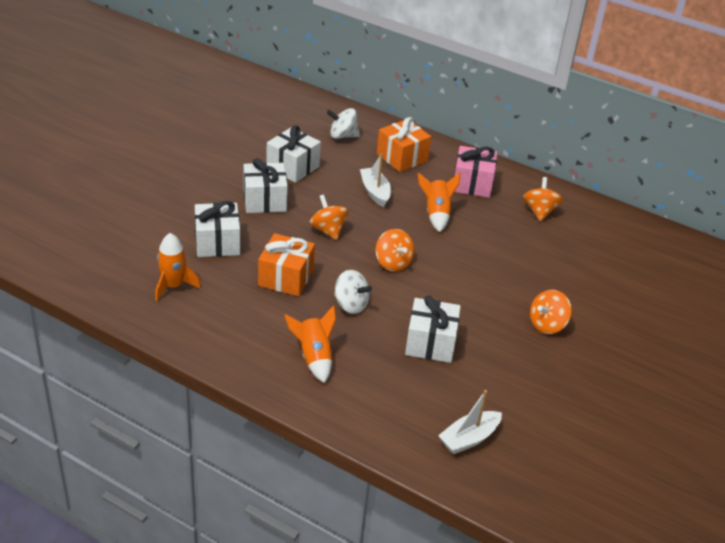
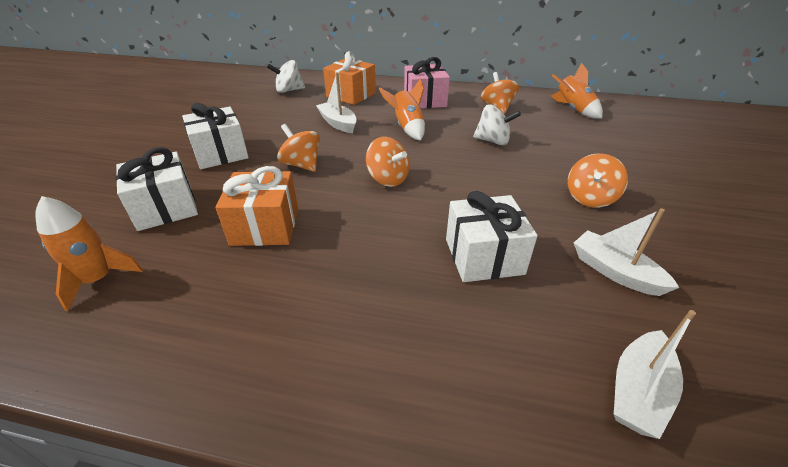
camera: 15 degrees left, 0 degrees up
white gift [266,125,321,183] -> none
orange rocket [284,305,336,383] -> orange rocket moved to [551,63,603,119]
white spinning top [334,270,372,314] -> white spinning top moved to [473,104,521,145]
none -> white boat [574,208,680,296]

